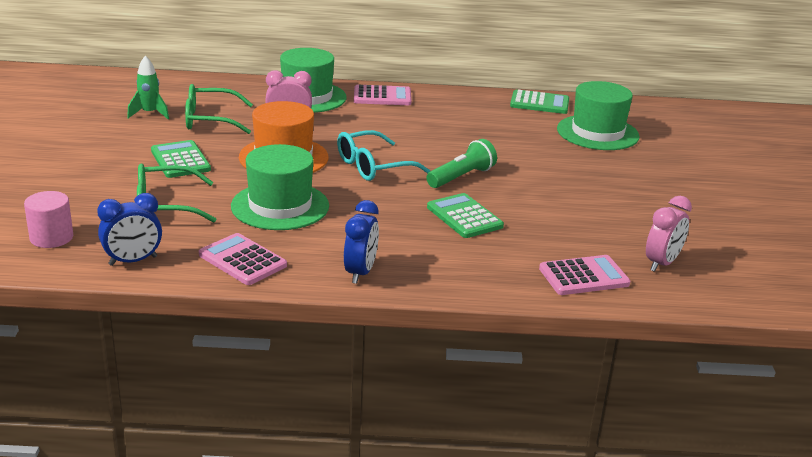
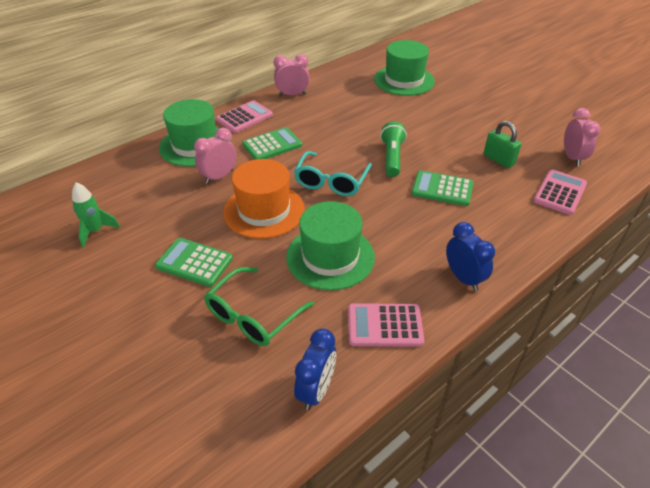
camera: 40 degrees left, 15 degrees up
pink cylinder [24,191,73,248] -> none
green glasses [185,84,253,134] -> none
green calculator [510,89,569,114] -> green calculator moved to [242,127,302,160]
none -> pink clock [274,54,310,96]
none -> green padlock [484,121,521,168]

